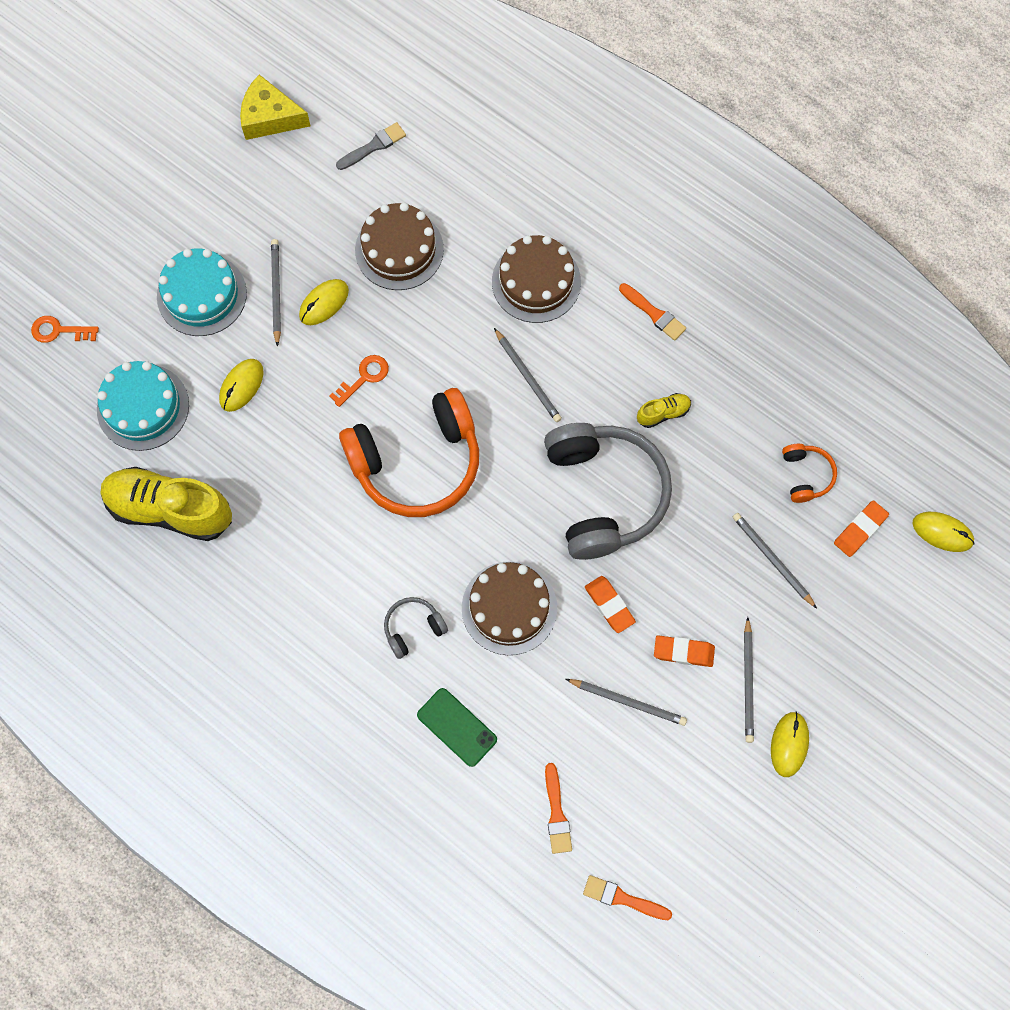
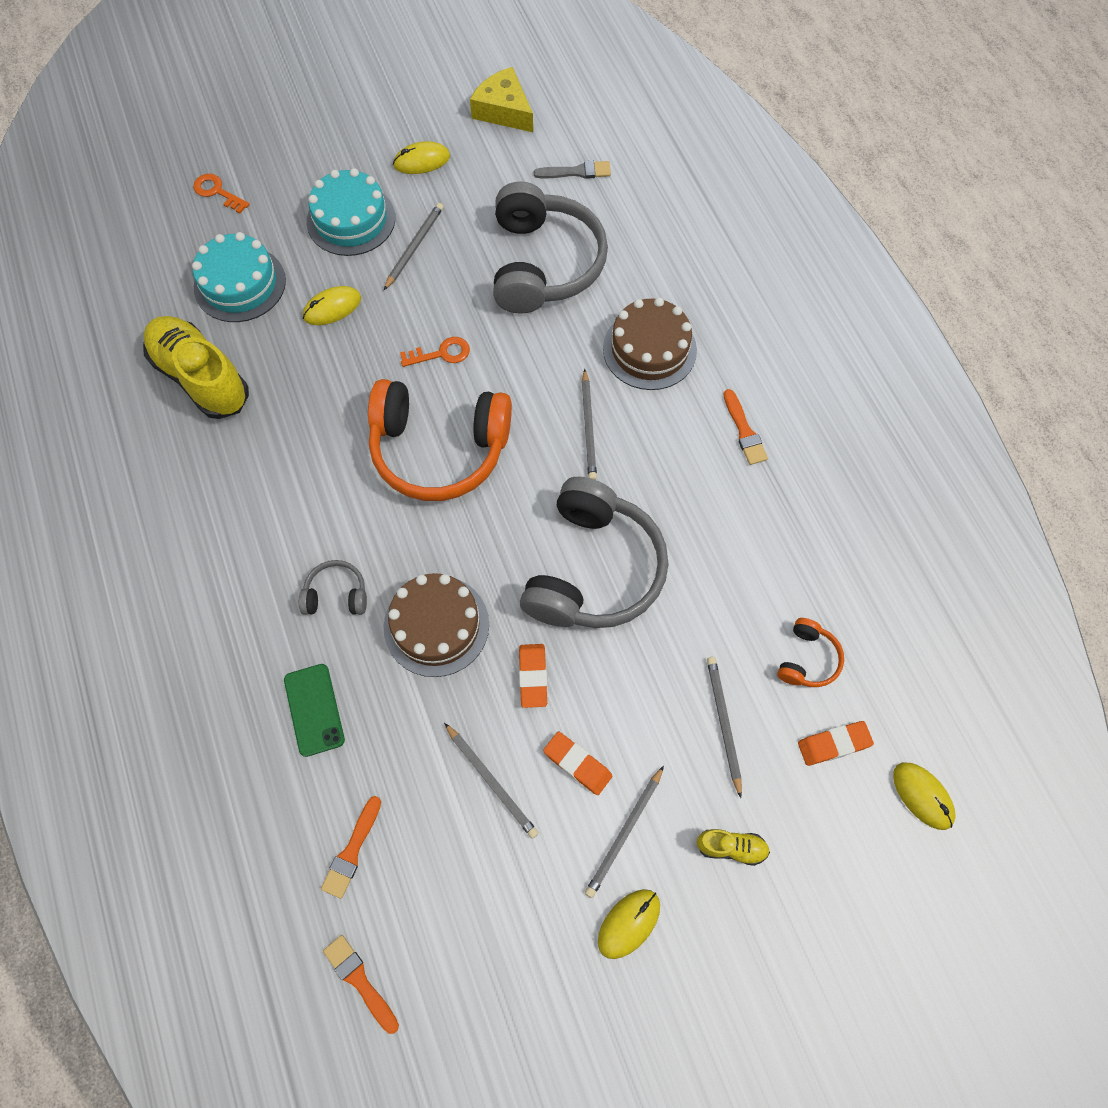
camera: 30 degrees right, 5 degrees down
yellow mouse [299,279,349,325] -> yellow mouse moved to [393,141,450,174]
brown cake [355,203,444,290] -> grey headphones [493,181,608,314]
yellow shoe [637,393,691,428] -> yellow shoe moved to [697,829,770,866]

